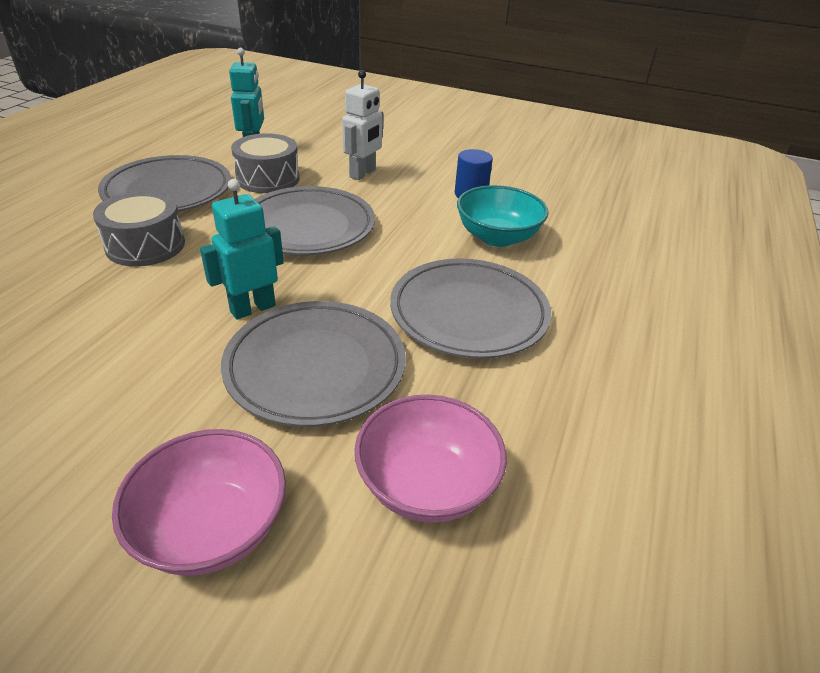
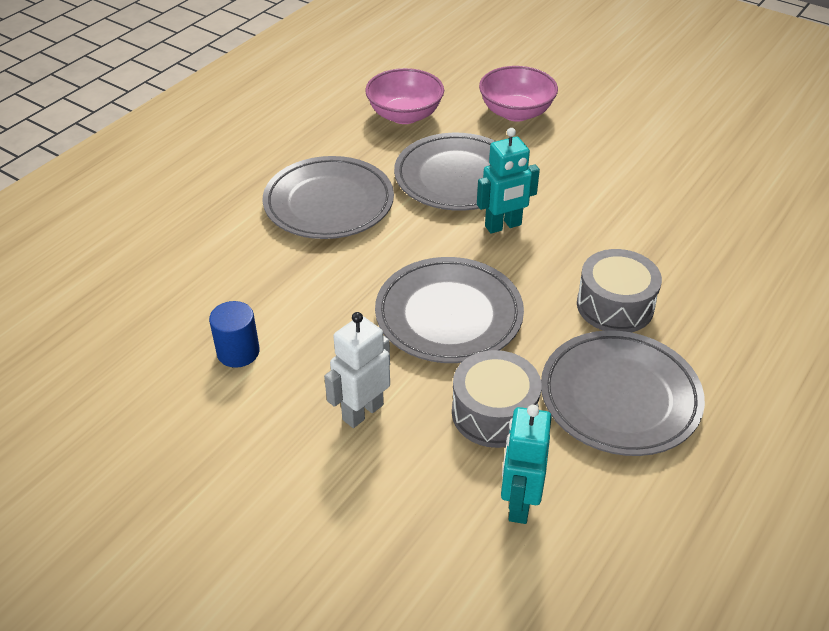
camera: 165 degrees left, 5 degrees up
turquoise bowl [457,185,549,247] -> none

